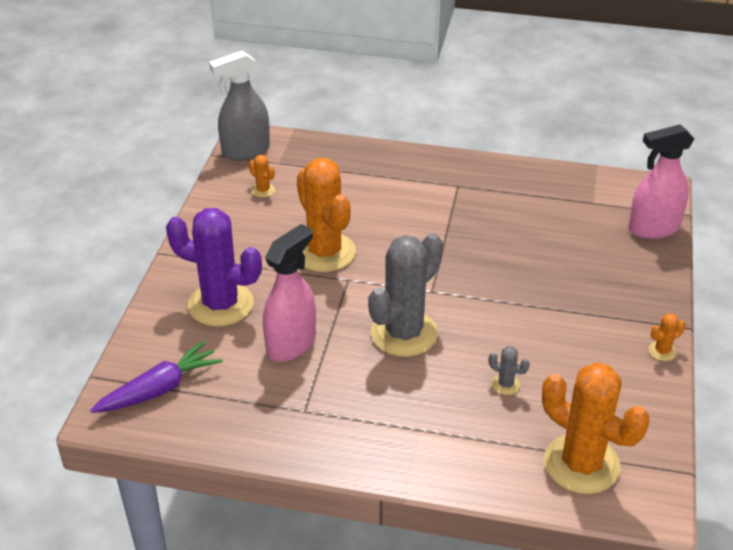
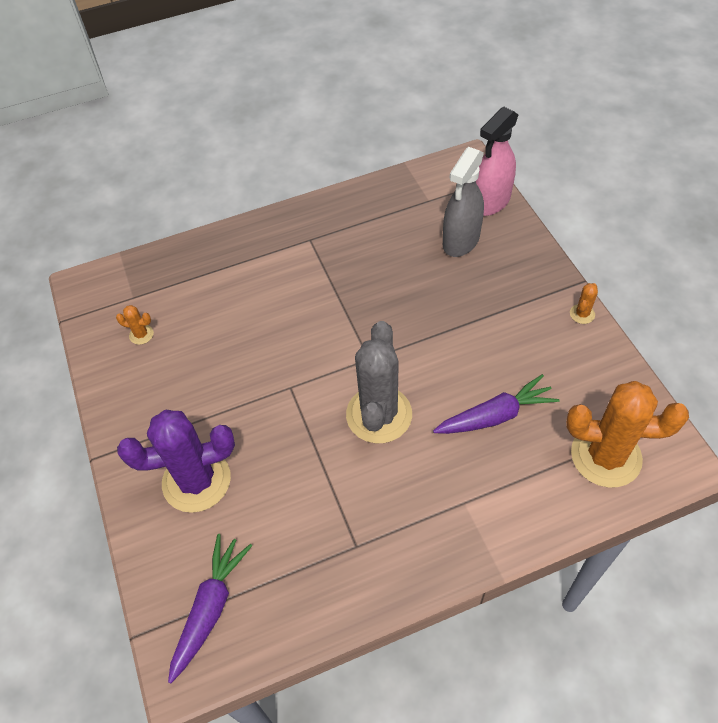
camera: 30 degrees left, 15 degrees up
grey spray bottle [209,51,270,161] -> grey spray bottle moved to [443,147,484,257]
pink spray bottle [263,224,316,362] -> none
orange cactus [297,158,356,272] -> none
grey cactus [488,346,530,395] -> purple carrot [433,374,560,434]

